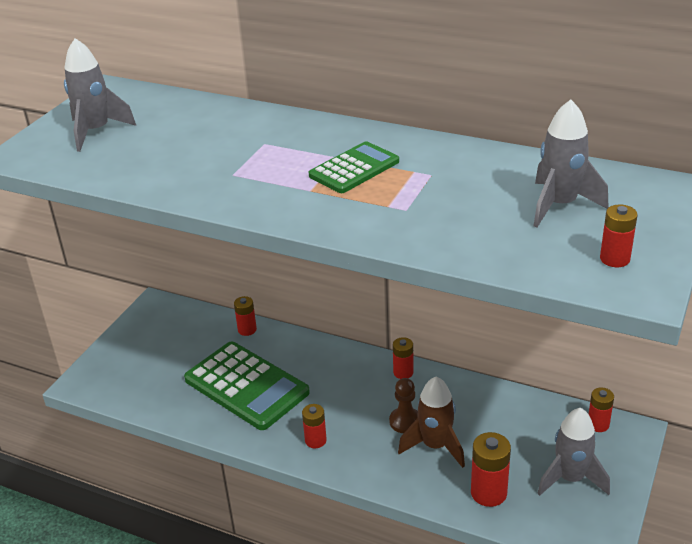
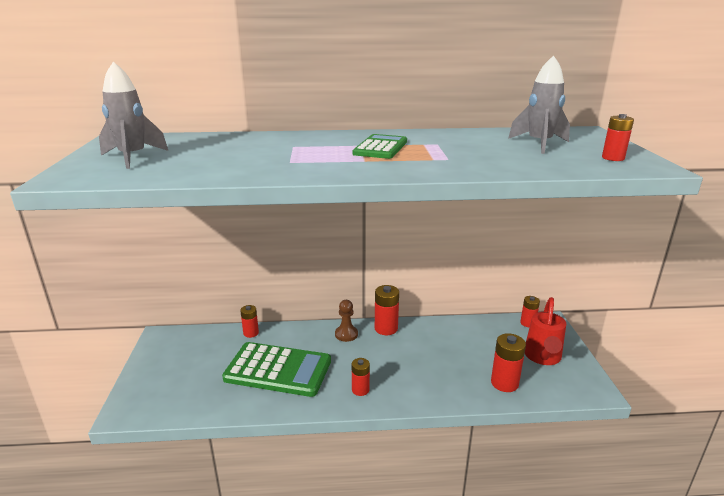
camera: 30 degrees left, 10 degrees down
brown pawn [389,378,418,433] -> brown pawn moved to [335,300,358,342]
red battery [393,337,414,379] -> red battery [375,285,399,335], size x1.56
brown rocket [398,376,465,468] -> none
grey rocket [537,408,610,496] -> red watering can [525,297,566,365]

